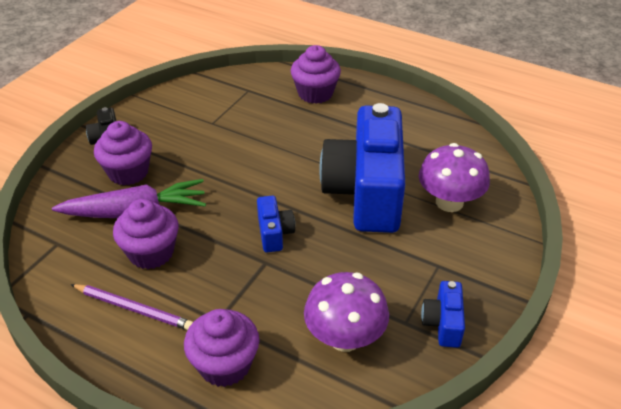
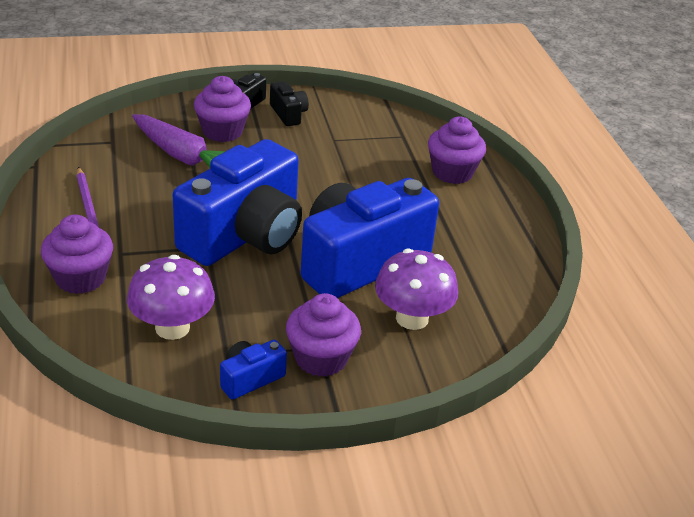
camera: 45 degrees right, 5 degrees down
purple cupcake [113,199,179,269] -> purple cupcake moved to [286,293,361,377]
blue camera [257,196,295,252] -> blue camera [173,139,302,266], size x2.41
none -> black camera [270,81,309,126]

